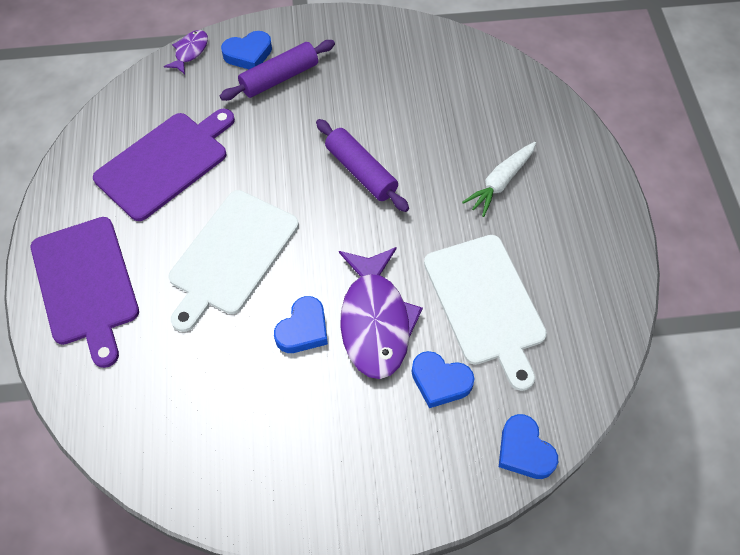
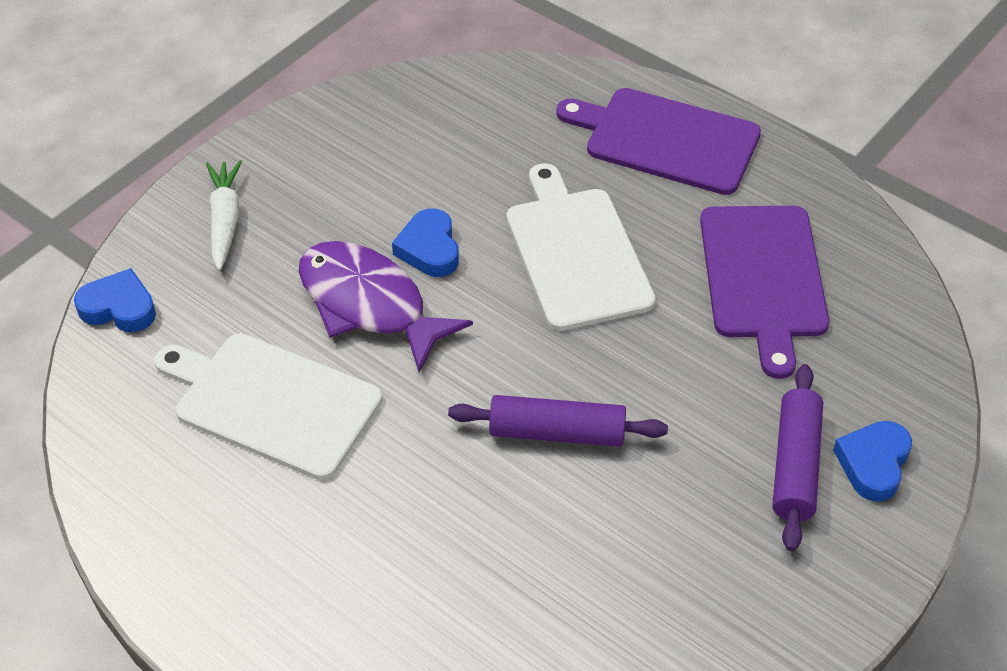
camera: 135 degrees right, 10 degrees down
purple fish [164,30,208,74] -> none
blue heart [412,351,475,408] -> none
white carrot [462,142,536,217] -> white carrot moved to [206,160,242,271]

